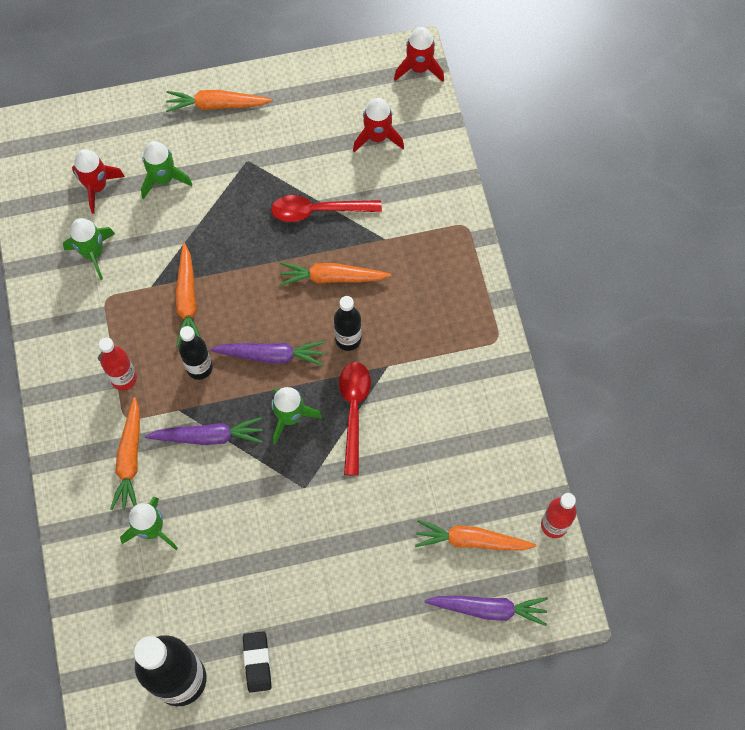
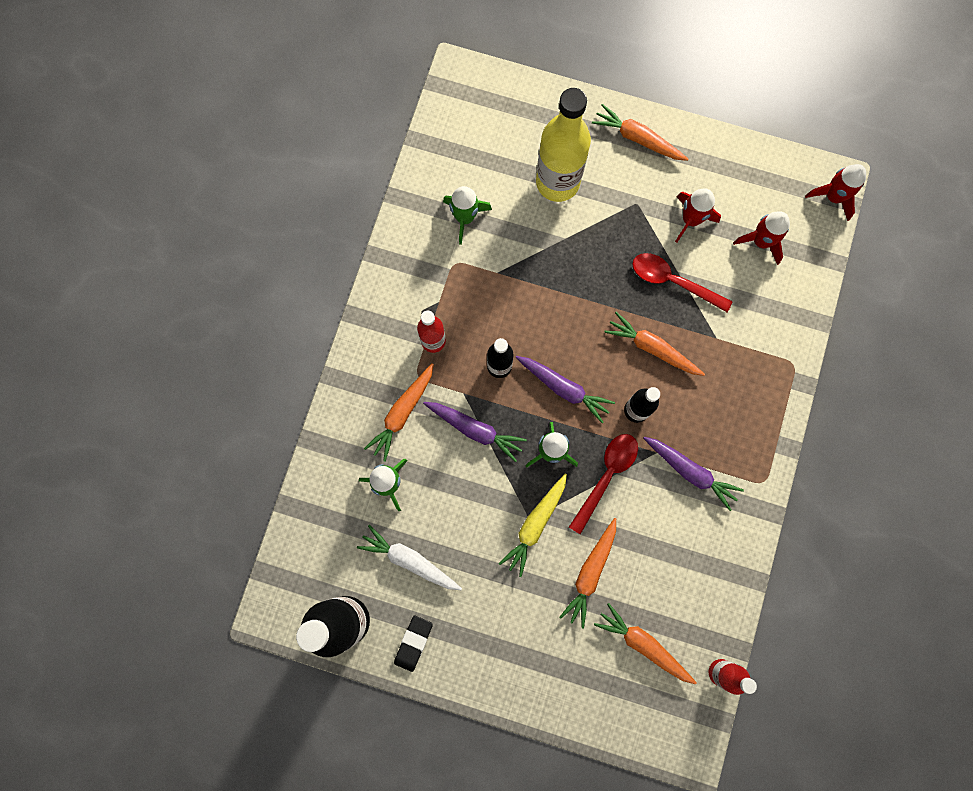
camera: 30 degrees right, 10 degrees up
red rocket [72,149,125,214] -> red rocket moved to [675,188,721,243]
green rocket [141,141,192,199] -> yellow bottle [536,88,591,202]
orange carrot [175,243,201,347] -> orange carrot moved to [559,518,616,629]
purple carrot [424,596,548,626] -> purple carrot moved to [643,437,744,511]
none -> white carrot [357,525,462,590]
none -> yellow carrot [499,473,567,577]

